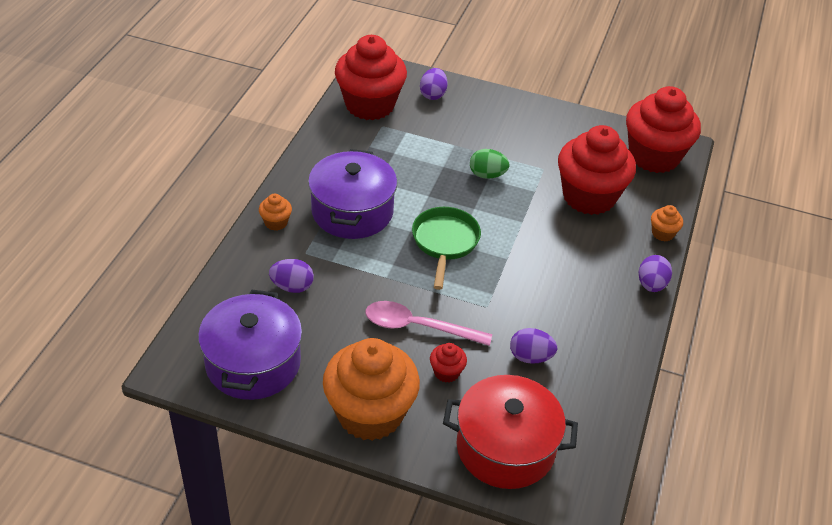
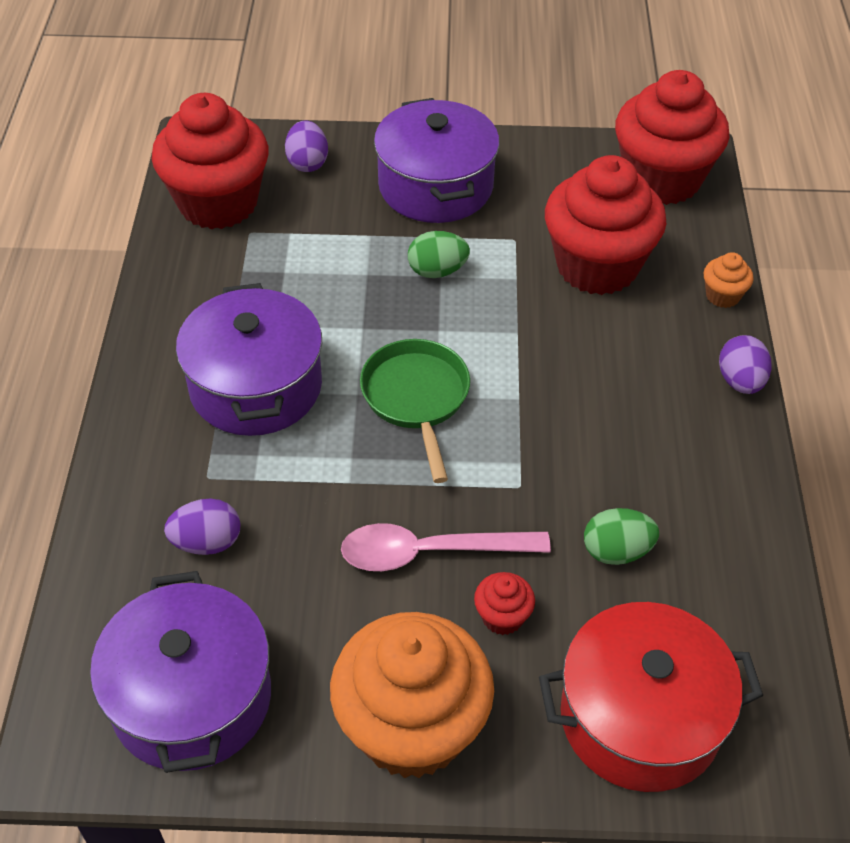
camera: 15 degrees left, 5 degrees up
orange cupcake [259,194,292,231] -> none
purple egg [510,328,557,364] -> green egg [584,508,659,565]
none -> purple pot [374,98,499,223]

